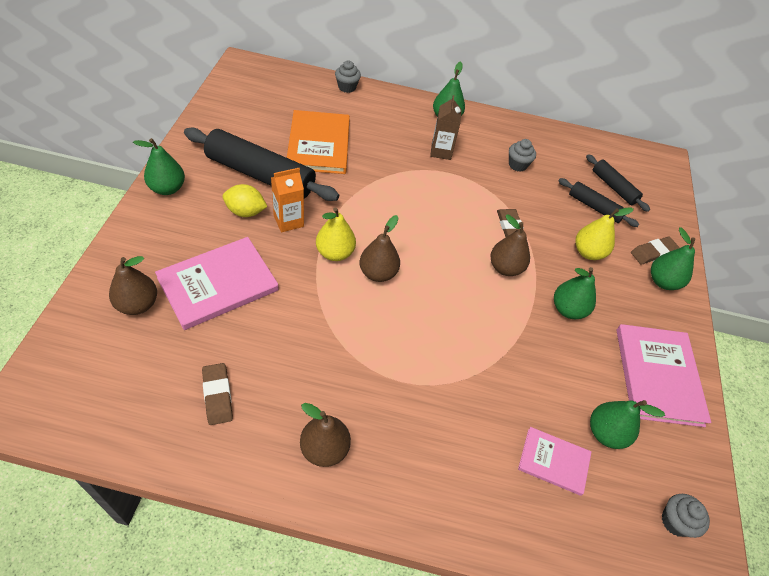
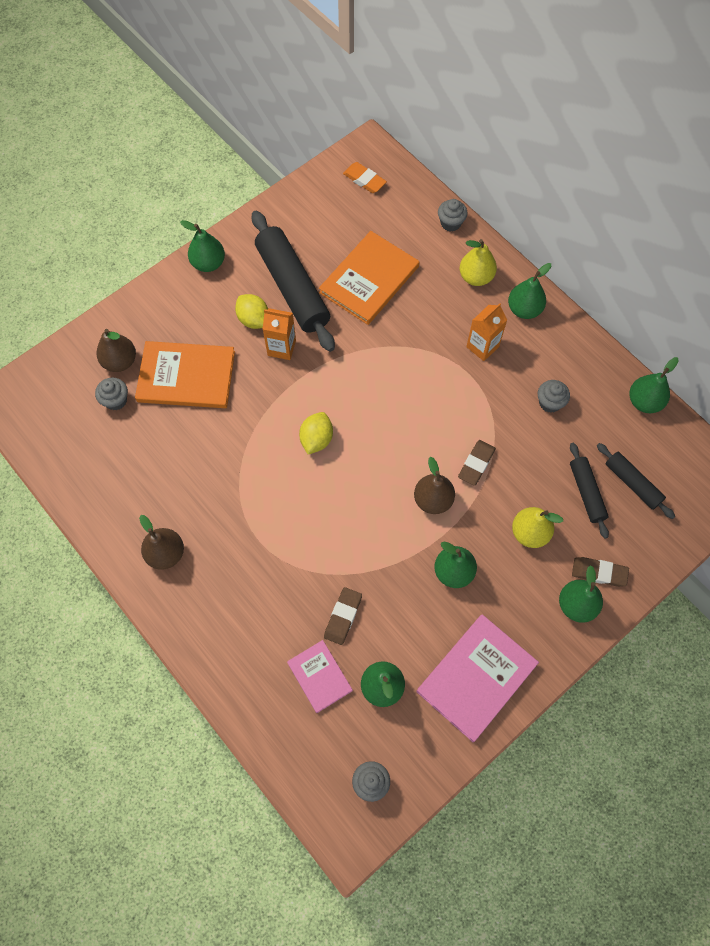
camera: 45 degrees right, 15 degrees up
pink book [155,237,279,330] -> orange book [135,341,235,408]
brown eraser [202,363,233,425] -> brown eraser moved to [324,587,362,645]
yellow pear [316,207,356,261] -> yellow pear moved to [460,239,497,286]
brown pear [360,215,400,282] -> yellow lemon [299,412,333,454]
brown carton [430,95,462,160] -> orange carton [466,303,507,361]
black rolling pin [586,154,650,212] -> black rolling pin turned 45 degrees counterclockwise [597,443,675,519]
none -> grey cupcake [95,377,128,410]
none -> orange eraser [343,162,387,193]
none -> green pear [630,357,679,413]

